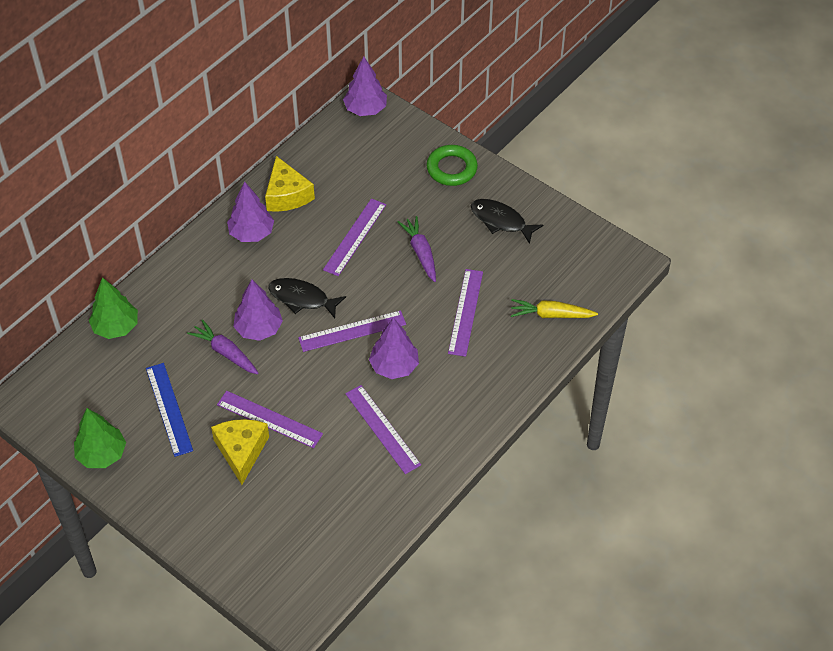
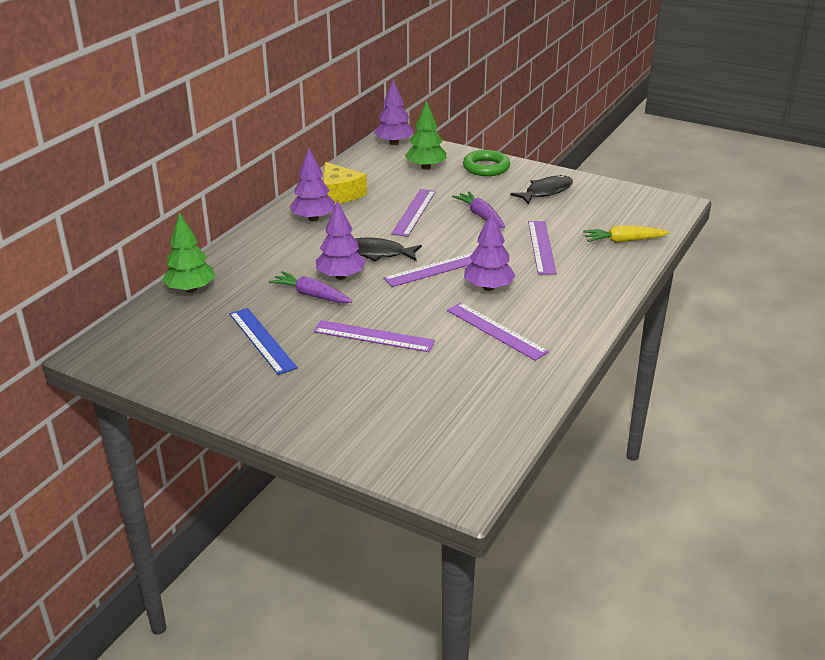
camera: 10 degrees left, 20 degrees down
green tree [74,408,126,468] -> green tree moved to [405,100,446,170]
yellow cheese [211,419,269,485] -> none
black fish [470,199,543,244] -> black fish turned 120 degrees clockwise [510,175,573,204]

